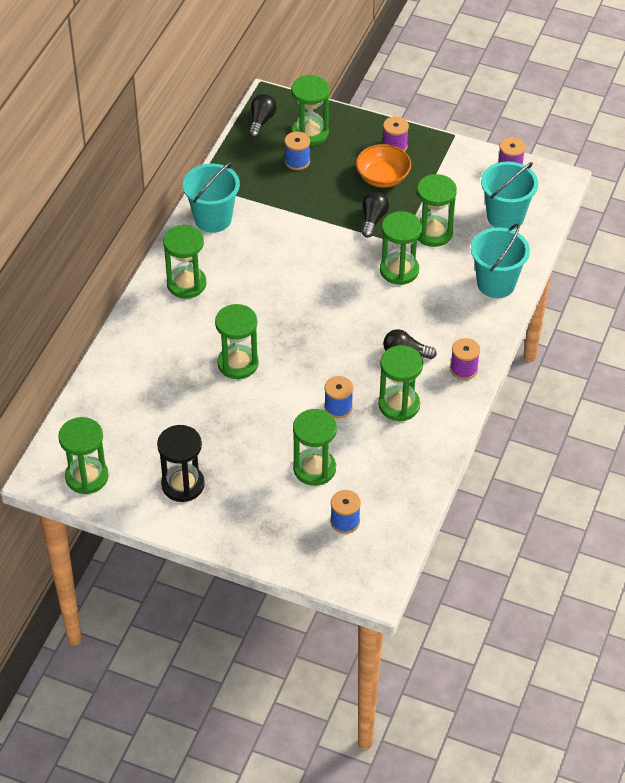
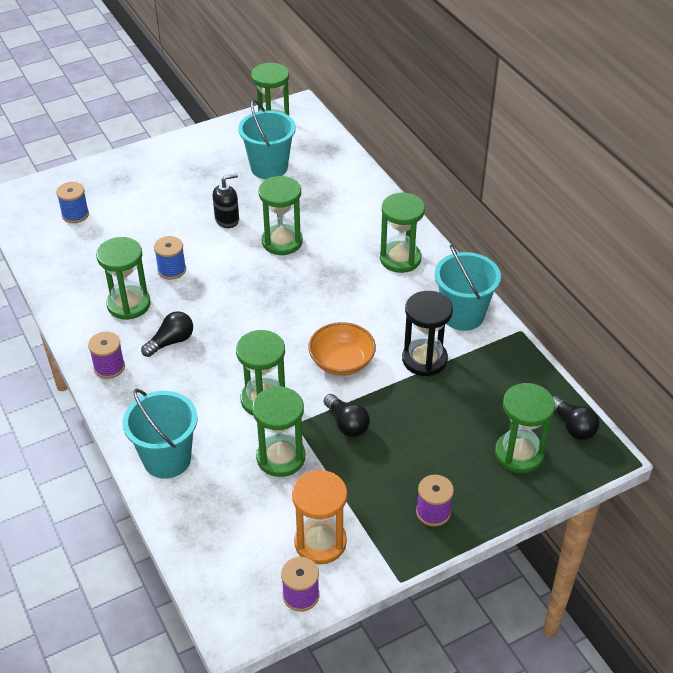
camera: 130 degrees right, 5 degrees down
black hourglass [157,425,205,502] -> black hourglass moved to [402,291,453,376]
blue spool [284,131,310,170] -> none
green hourglass [293,409,337,486] -> none
orange bowl [356,144,411,188] -> orange bowl moved to [308,322,376,376]
turquoise bucket [481,162,538,230] -> turquoise bucket moved to [238,100,296,179]
none -> black soap dispenser [213,173,239,228]
none -> orange hourglass [292,470,347,564]

